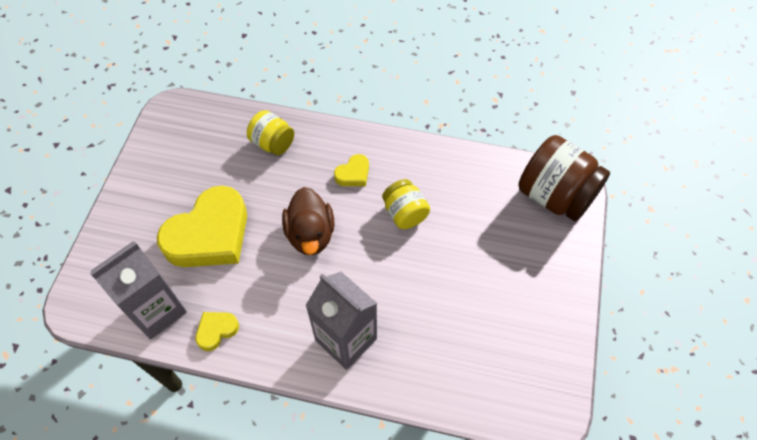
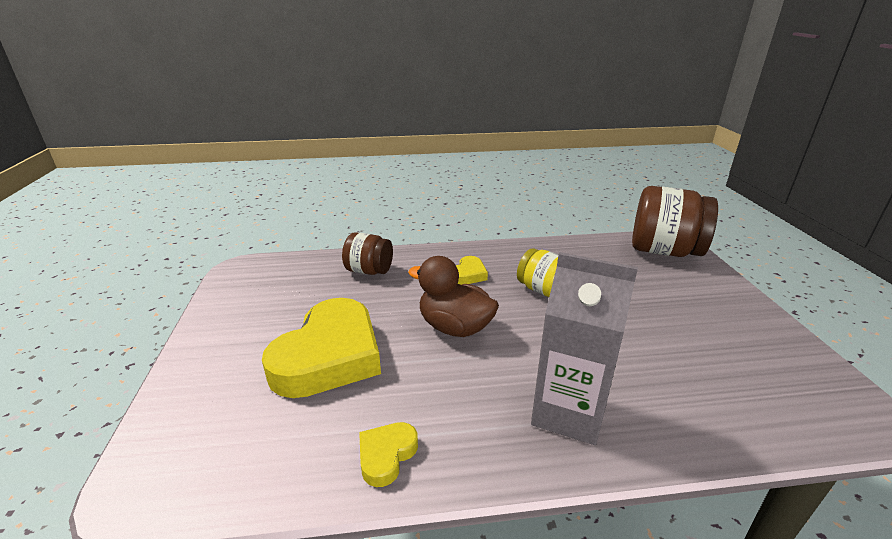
camera: 20 degrees left, 30 degrees down
grey carton [90,241,187,340] -> none
yellow jar [247,110,294,155] -> brown jar [342,232,393,275]
brown duck [282,187,334,255] -> brown duck turned 150 degrees clockwise [408,256,499,337]

